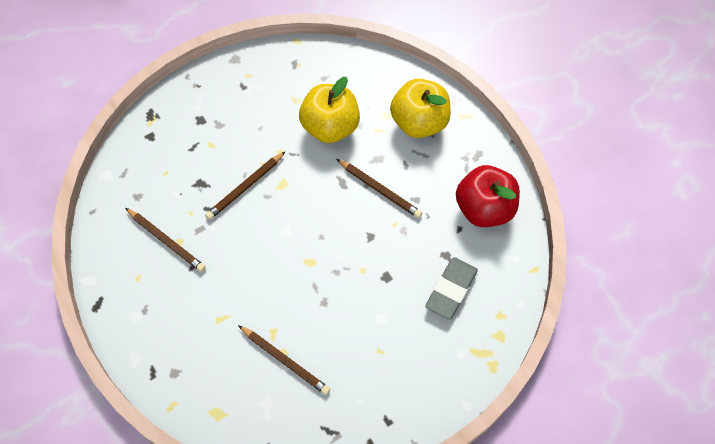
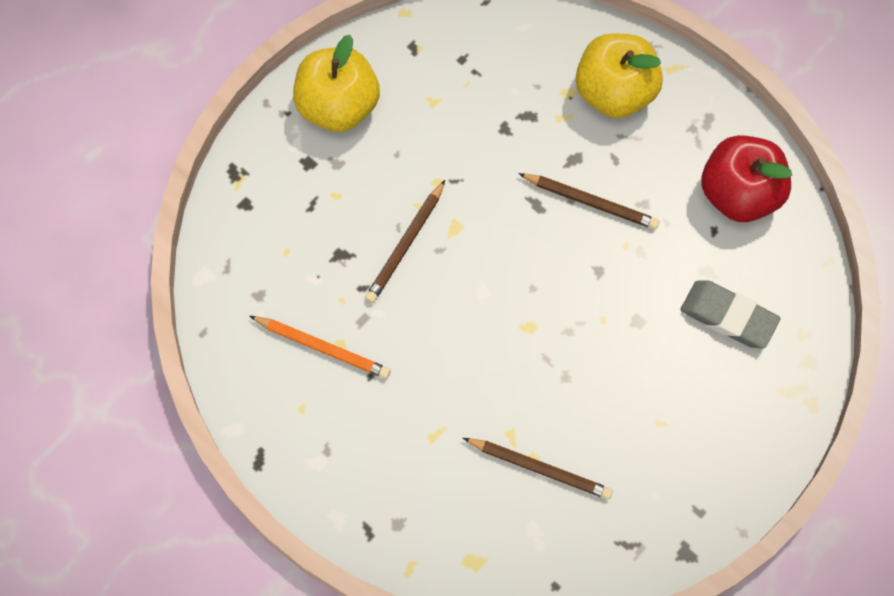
camera: 15 degrees left, 5 degrees up
brown pencil [125,208,206,272] -> orange pencil [250,316,391,379]
yellow apple [299,77,360,143] -> yellow apple moved to [293,35,380,132]
grey eraser [425,257,478,320] -> grey eraser turned 75 degrees counterclockwise [680,280,781,348]

